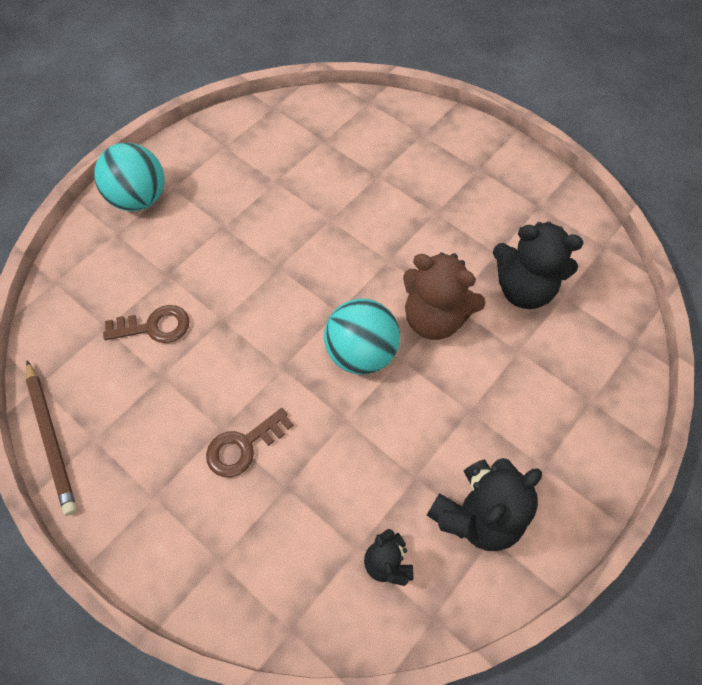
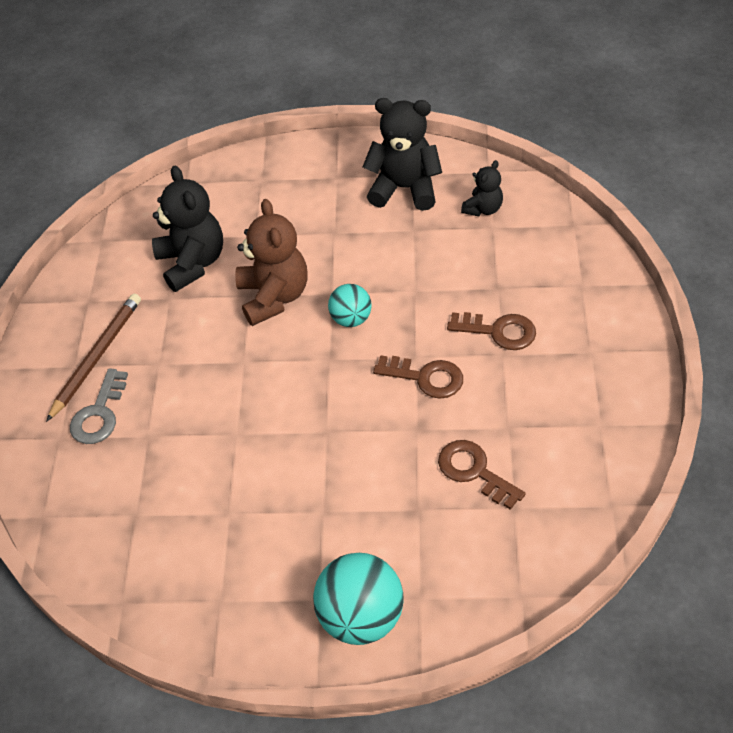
camera: 125 degrees left, 10 degrees down
brown pencil [26,360,77,516] -> brown pencil moved to [46,294,141,422]
turquoise ball [324,299,400,375] -> turquoise ball [328,284,372,327], size x0.59
none -> grey key [70,368,128,444]
none -> brown key [373,355,463,399]

